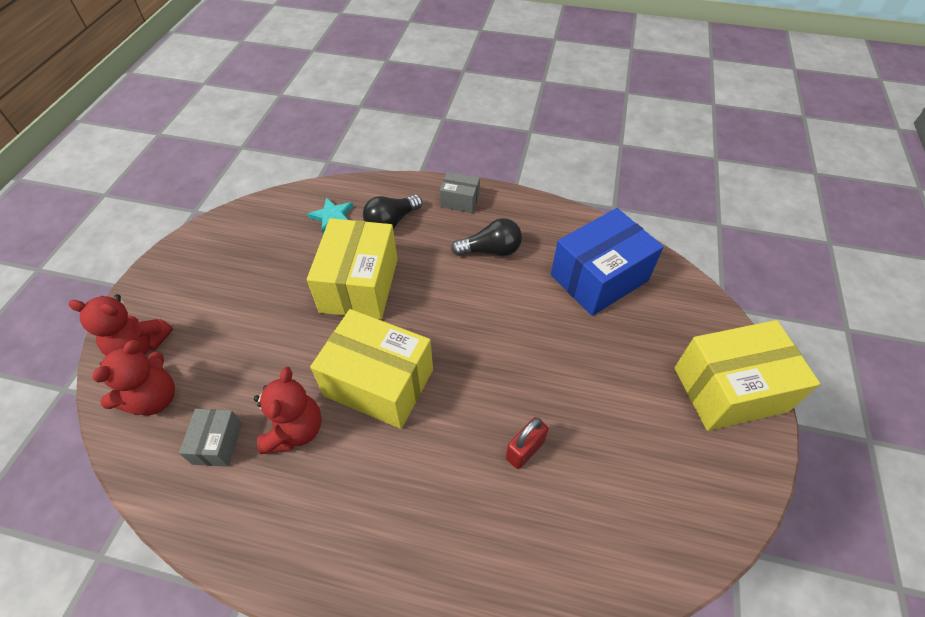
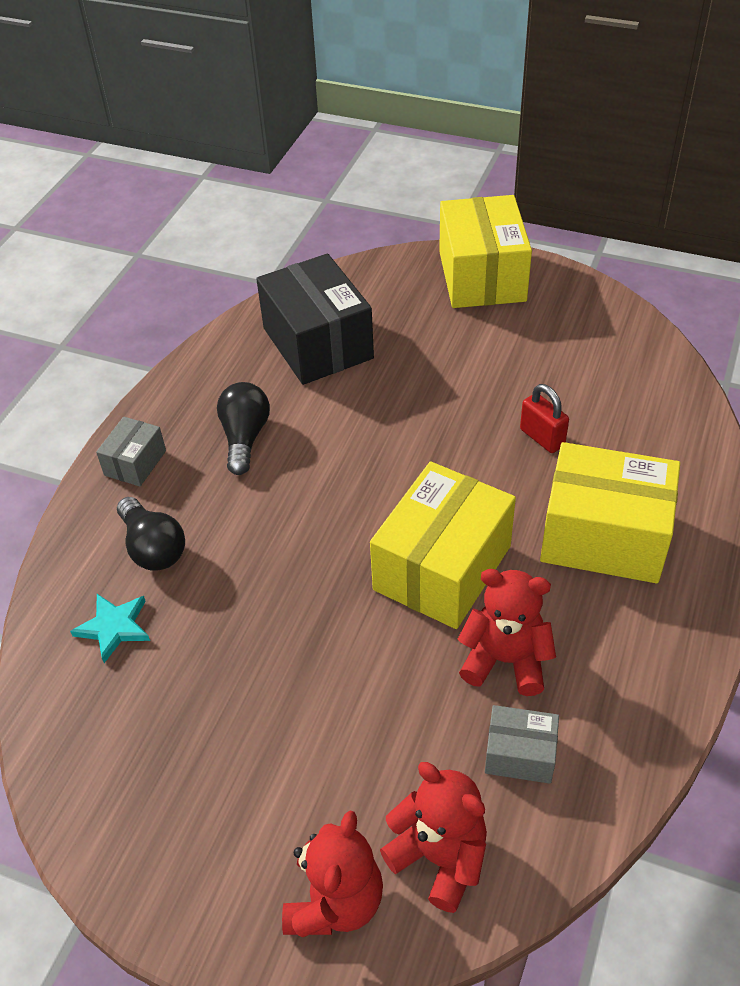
camera: 80 degrees left, 5 degrees down
yellow box [307,218,398,320] -> yellow box moved to [540,442,680,583]
blue box [551,208,664,316] -> black box [256,254,374,385]

